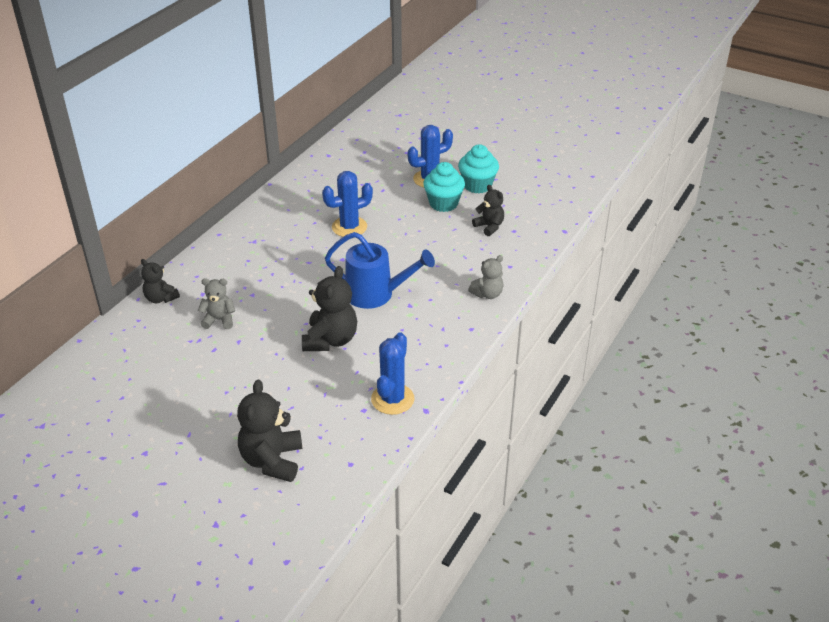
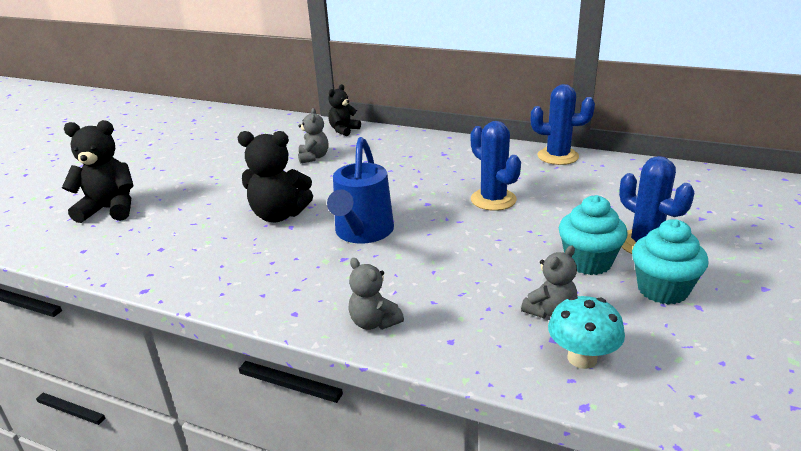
camera: 85 degrees right, 10 degrees down
blue cactus [371,332,414,415] -> blue cactus moved to [530,84,595,165]
black teddy bear [472,185,504,236] -> grey teddy bear [521,246,577,318]
none -> turquoise mushroom [548,296,625,369]

